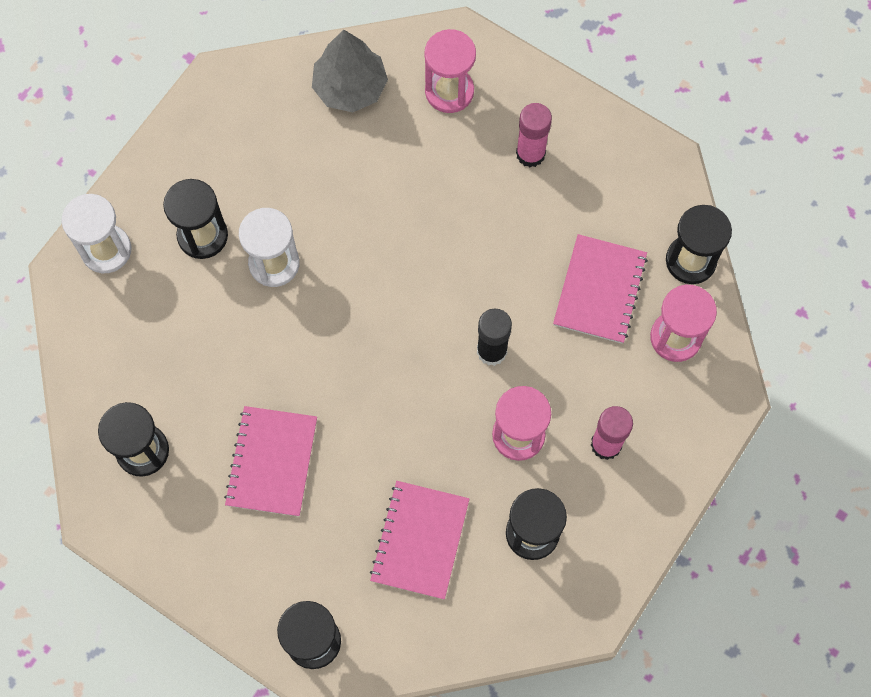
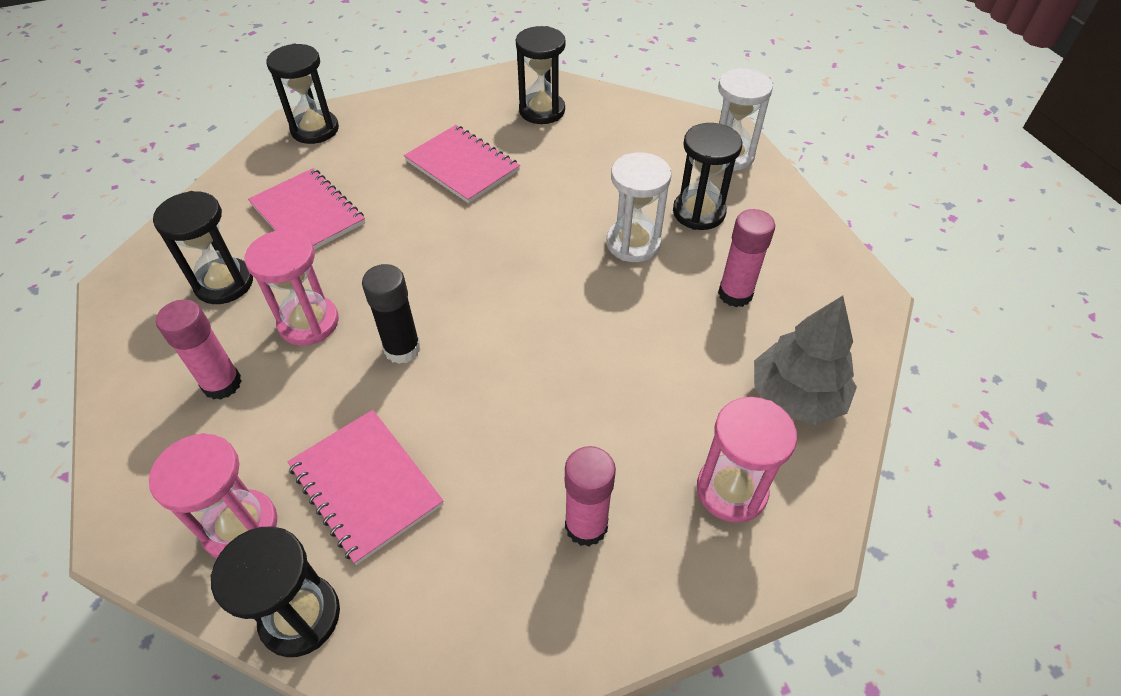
camera: 125 degrees right, 20 degrees down
none -> pink glue stick [718,209,775,307]

